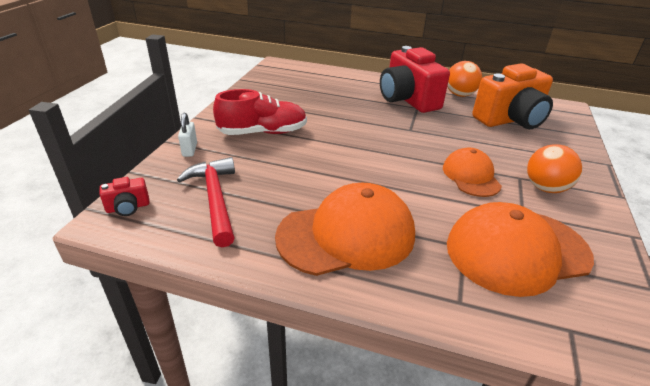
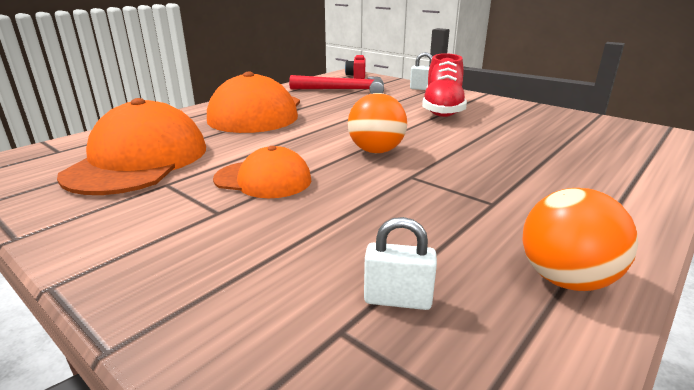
camera: 115 degrees right, 10 degrees down
red camera [380,46,450,113] -> none
orange camera [472,63,553,129] -> white padlock [364,217,437,310]
orange ball [527,144,582,193] -> orange ball moved to [348,93,407,153]

